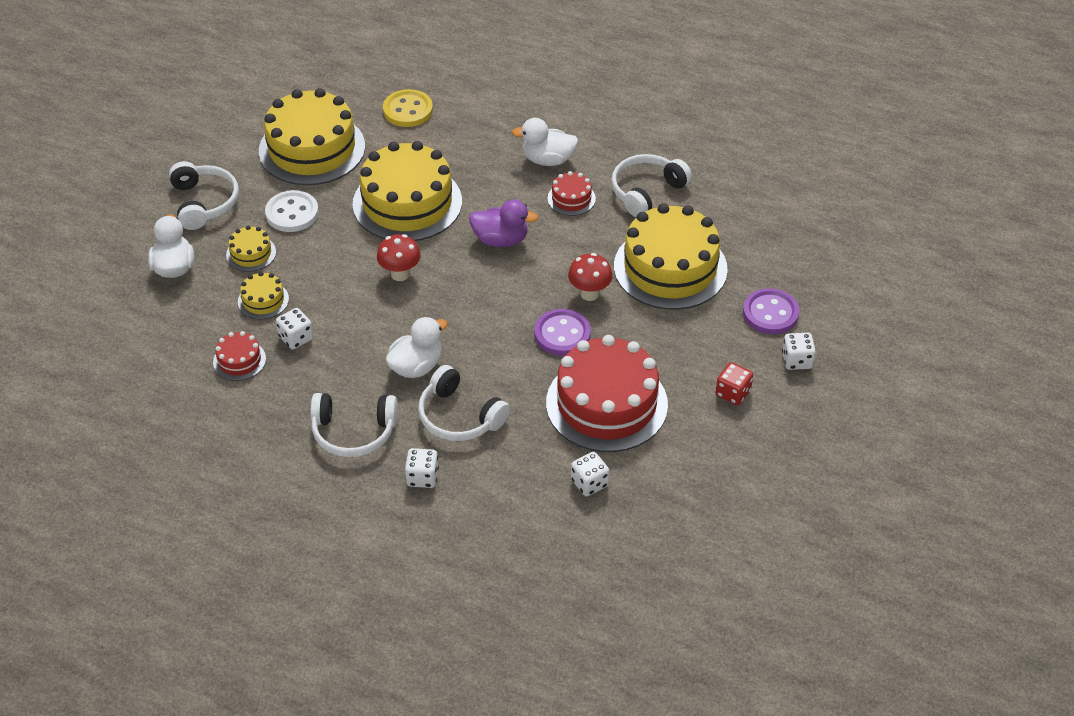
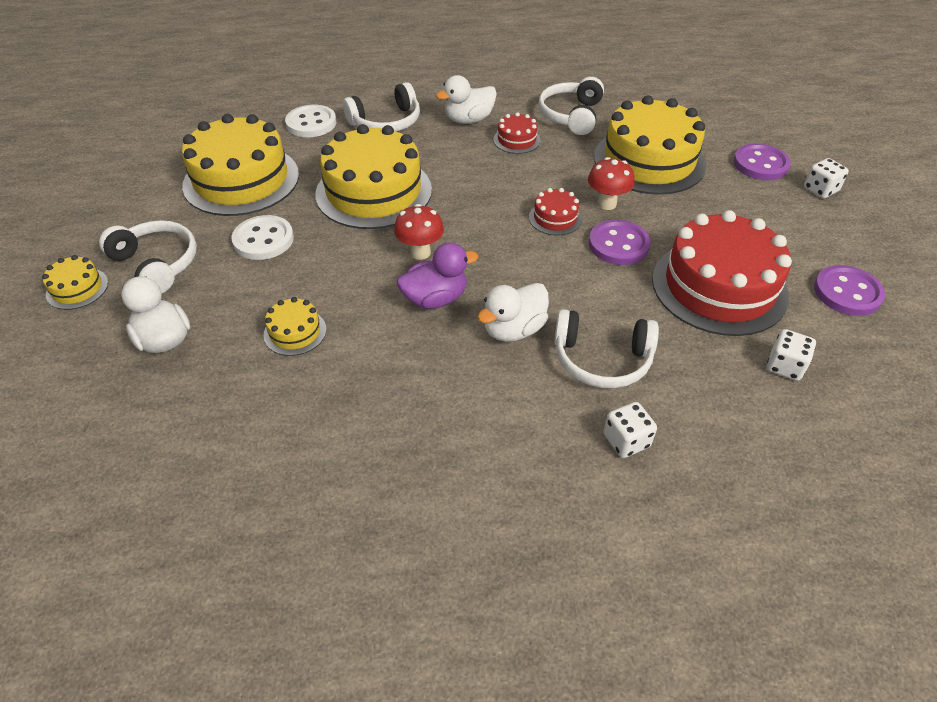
camera: 30 degrees left, 0 degrees up
red cake [213,331,266,381] -> red cake moved to [529,188,582,235]
yellow cake [226,225,276,272] -> yellow cake moved to [42,255,108,310]
white dice [276,308,313,350] -> none
white headphones [310,393,398,457] -> white headphones moved to [343,82,420,131]
yellow button [383,89,433,127] -> white button [285,104,336,137]
white duck [386,317,448,378] -> white duck turned 150 degrees counterclockwise [477,283,549,342]
purple duck [469,200,538,247] -> purple duck moved to [397,242,478,309]
red dice [716,362,753,405] -> none
none -> purple button [814,265,885,316]

